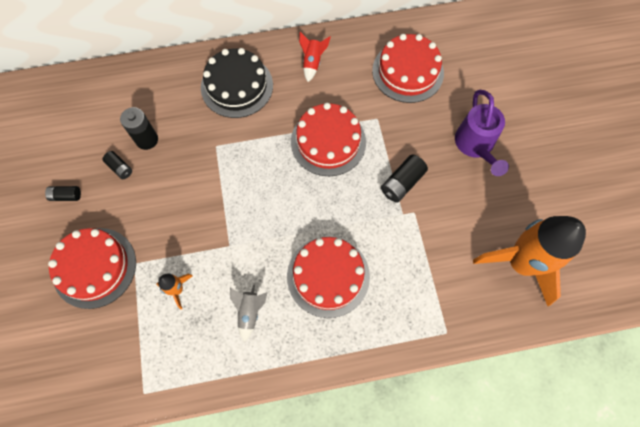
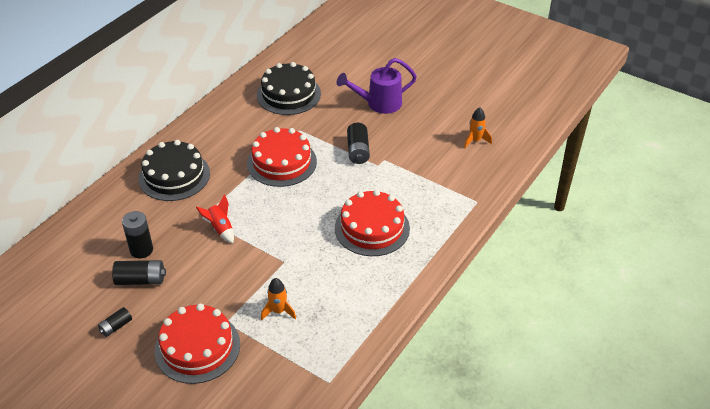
camera: 45 degrees left, 25 degrees down
black battery [102,151,132,179] -> black battery [112,260,166,285], size x1.61
grey rocket [230,284,268,342] -> none
red rocket [299,32,331,82] -> red rocket moved to [196,194,234,243]
red cake [372,34,444,103] -> black cake [257,62,321,115]
purple watering can [455,90,509,176] -> purple watering can turned 120 degrees clockwise [337,58,417,114]
orange rocket [473,216,586,306] -> orange rocket [464,107,492,148], size x0.42

